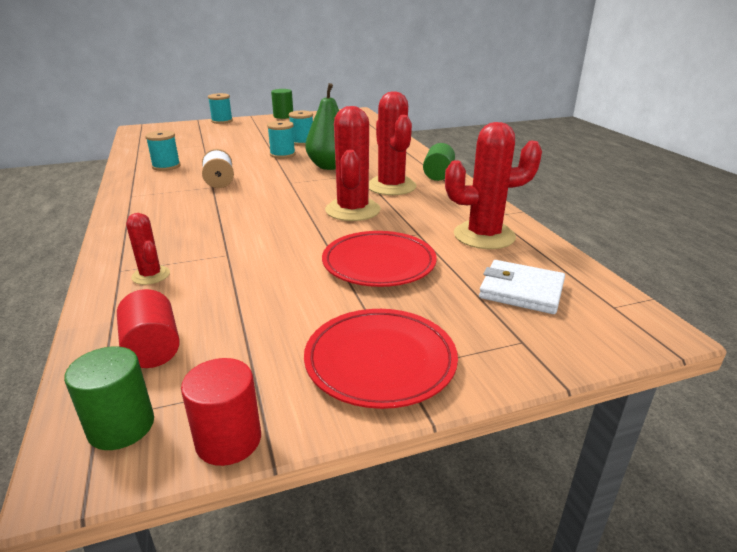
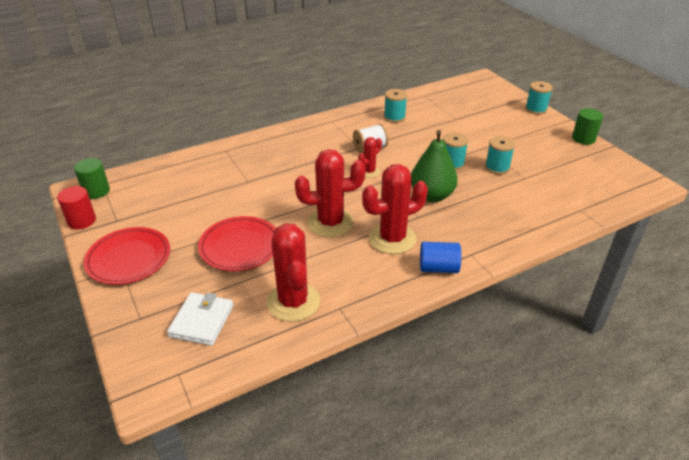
camera: 80 degrees right, 10 degrees up
red cylinder [117,289,180,368] -> none
red cactus [126,213,170,285] -> red cactus moved to [358,137,382,178]
green cylinder [423,143,455,181] -> blue cylinder [420,242,461,273]

